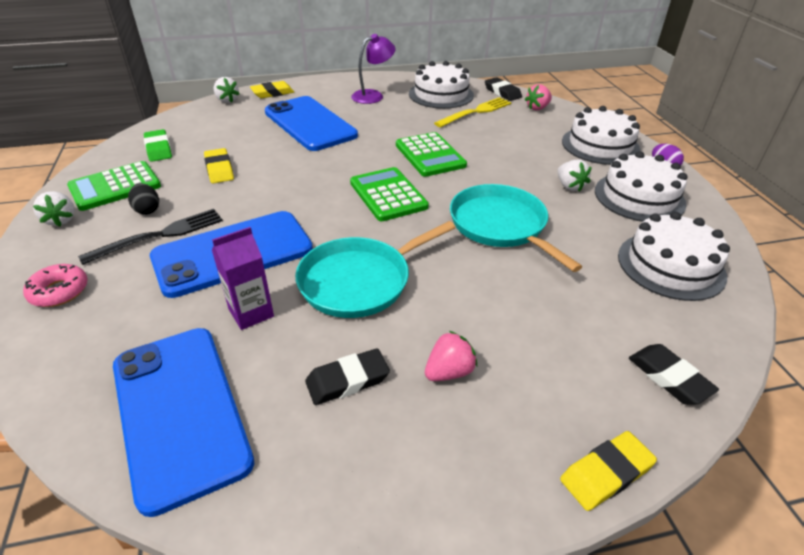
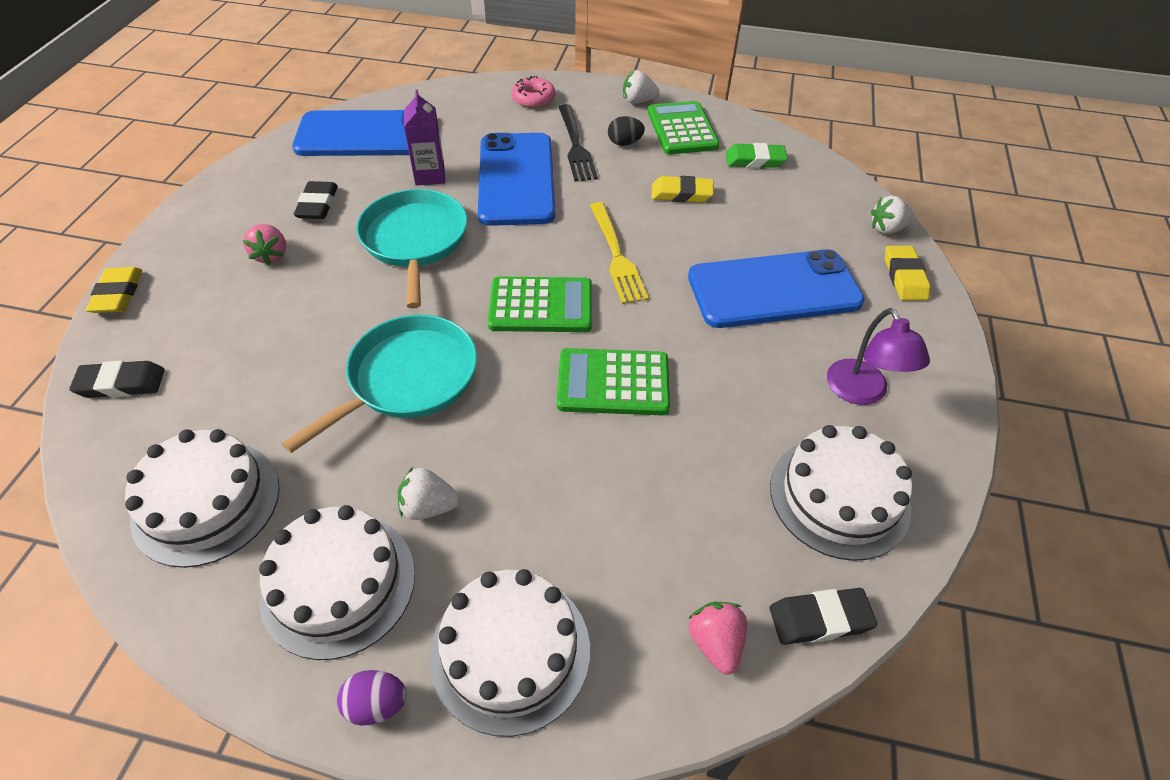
camera: 115 degrees right, 10 degrees up
yellow fork [434,97,512,127] -> yellow fork moved to [590,202,649,304]
turquoise pan [450,184,582,272] -> turquoise pan turned 45 degrees counterclockwise [282,315,477,453]

